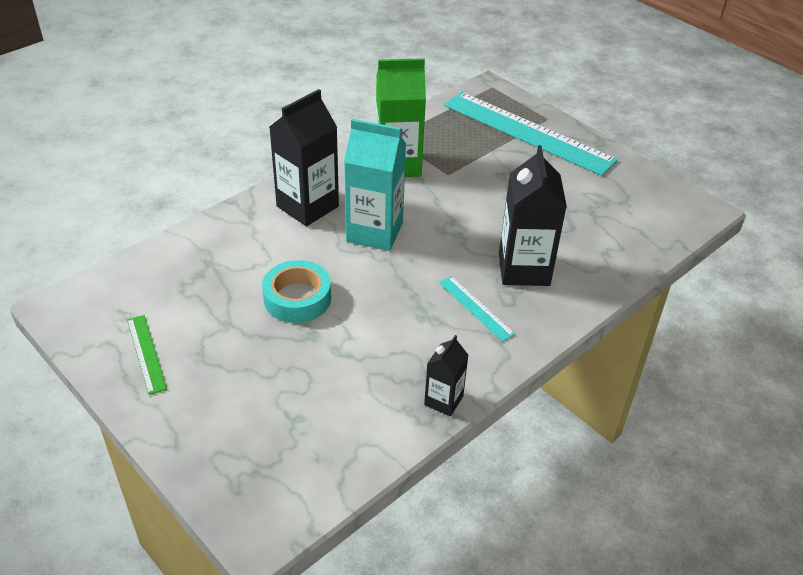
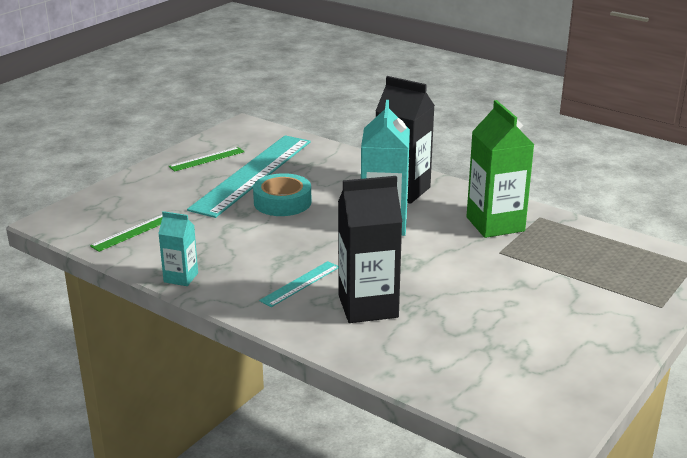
camera: 80 degrees right, 15 degrees down
black carton [424,335,468,416] -> turquoise carton [158,211,198,286]
turquoise ruler [444,92,618,176] -> turquoise ruler moved to [187,135,311,218]
none -> green ruler [90,215,163,252]

